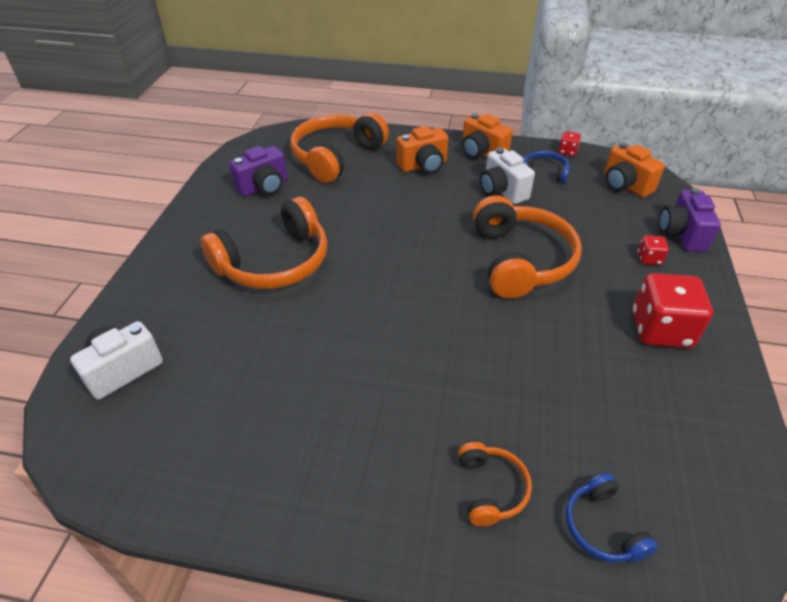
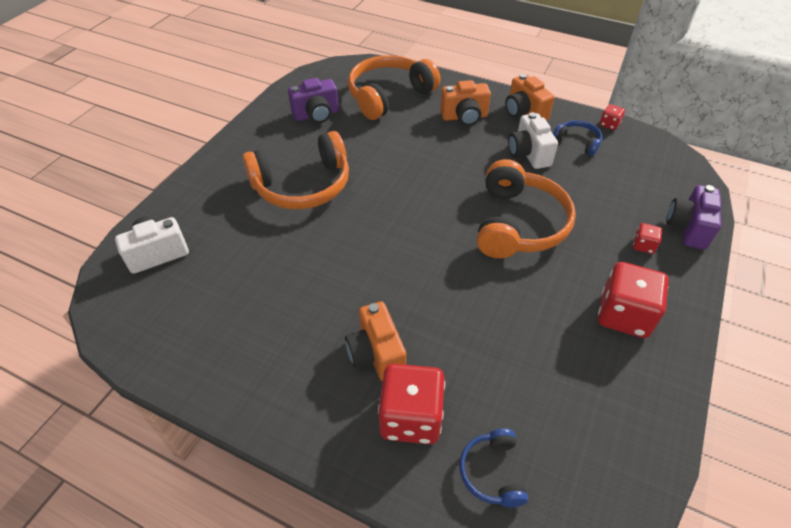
camera: 15 degrees right, 5 degrees up
orange headphones [458,442,532,527] -> red dice [378,364,445,444]
orange camera [604,142,665,197] -> orange camera moved to [345,302,406,381]

